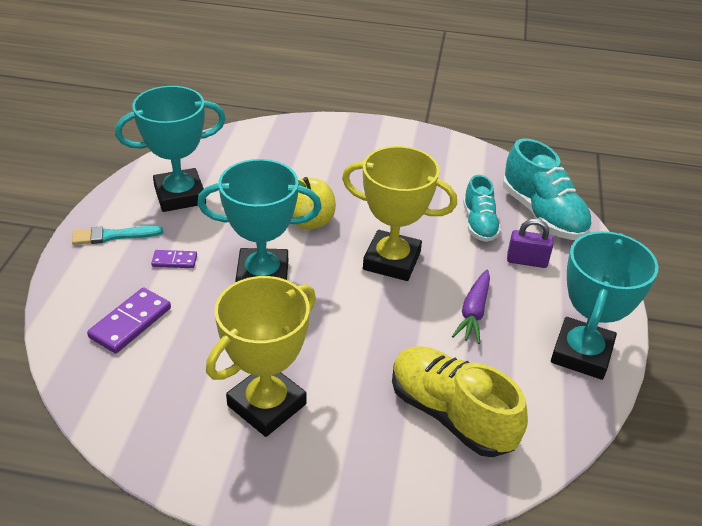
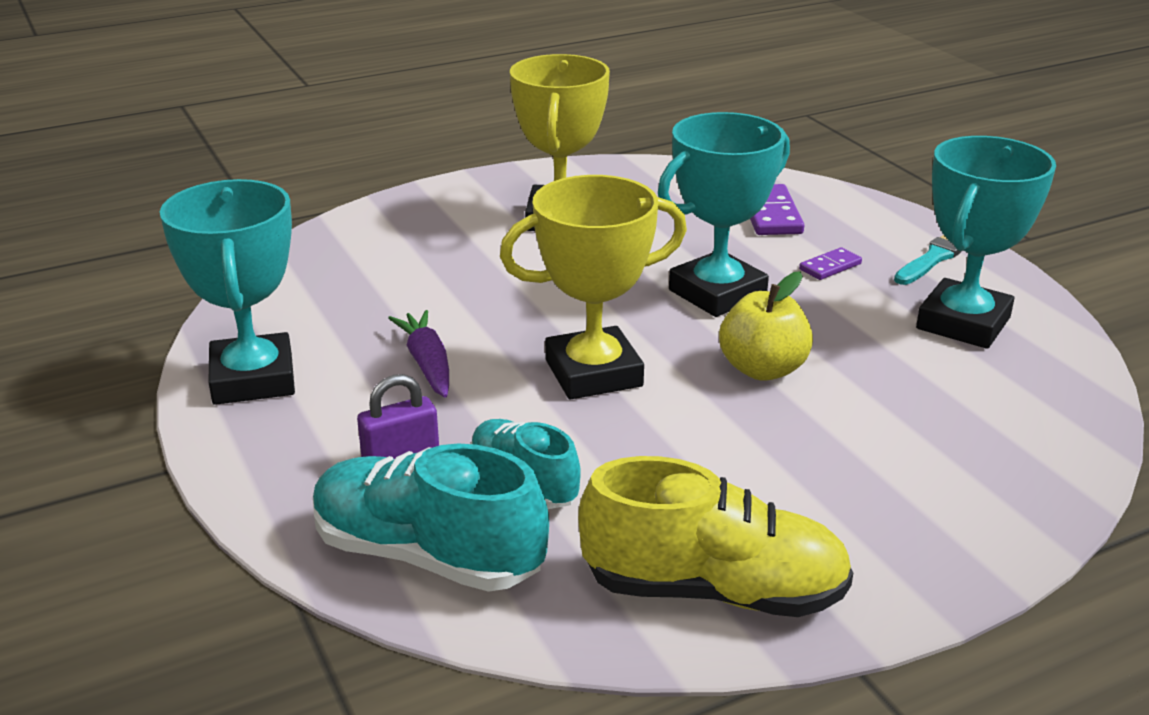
camera: 145 degrees right, 10 degrees down
yellow shoe [392,346,528,457] -> yellow shoe moved to [578,456,853,617]

